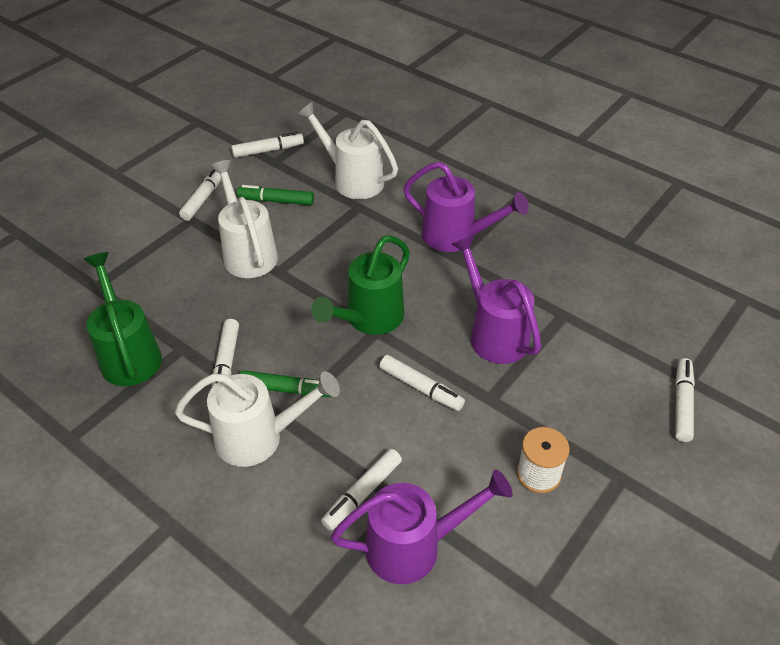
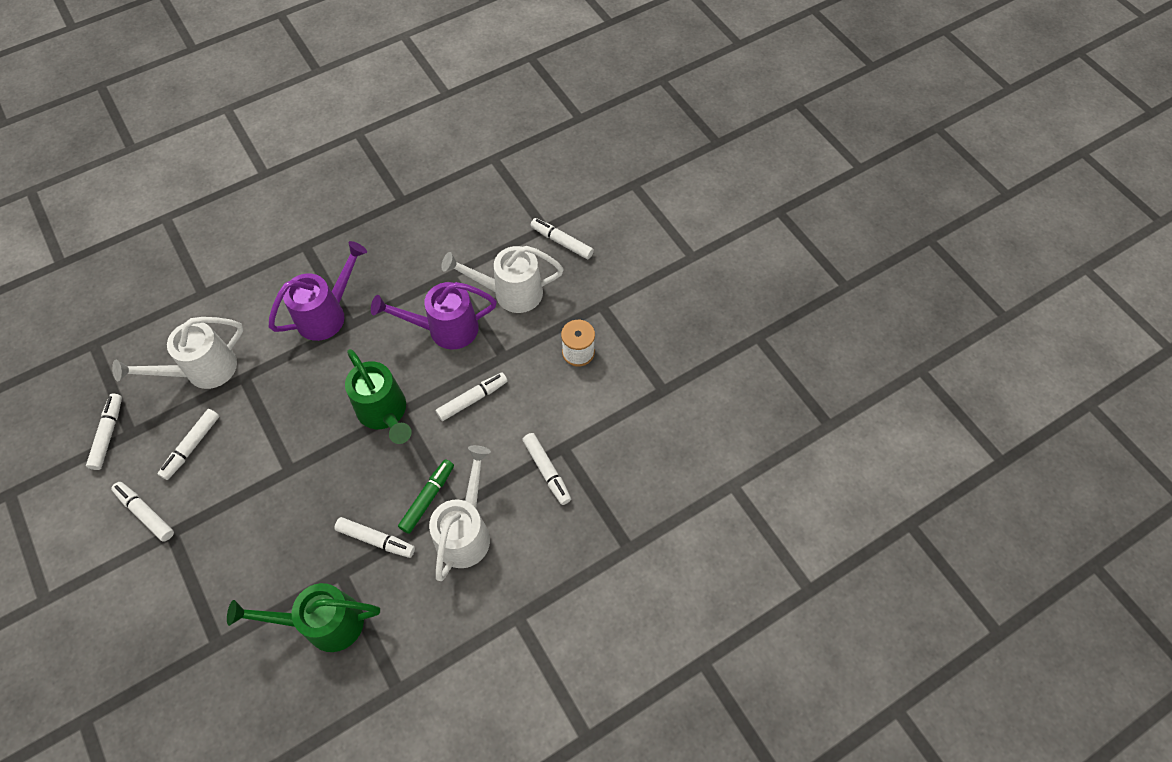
camera: 70 degrees left, 15 degrees up
white watering can [210,160,278,278] -> white watering can moved to [441,246,564,313]
green marker [237,185,314,205] -> white marker [158,409,219,480]
purple watering can [331,470,513,584] -> none

